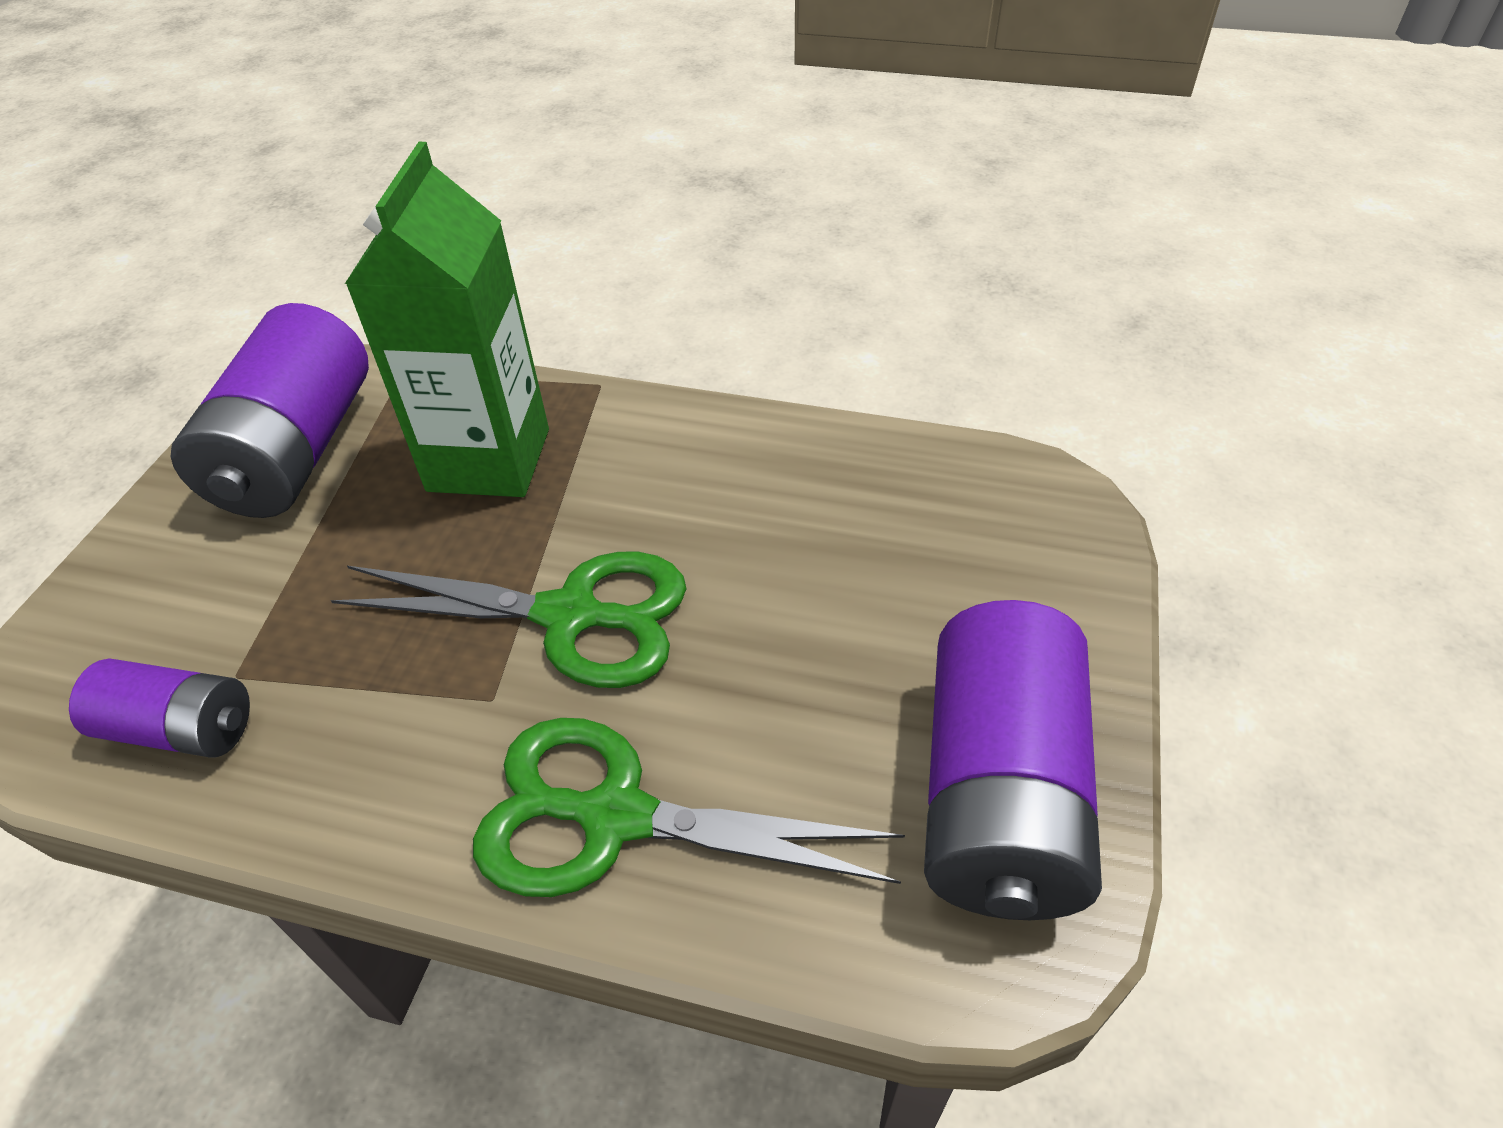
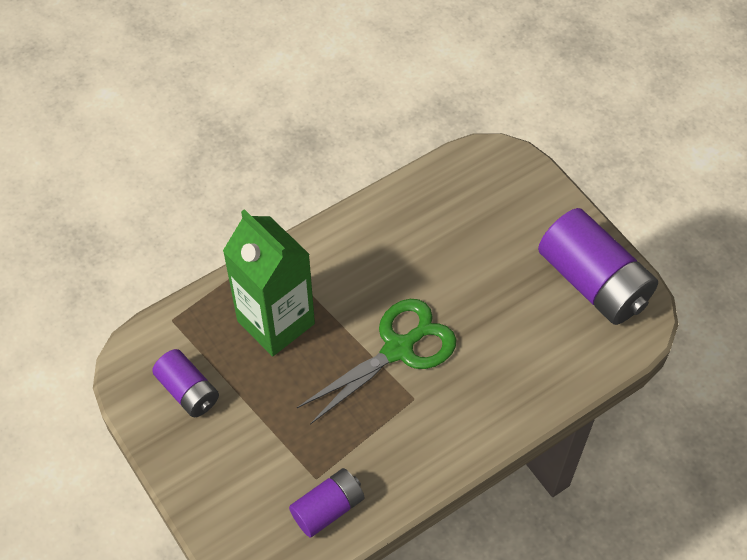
camera: 50 degrees left, 10 degrees up
purple battery [171,303,369,518] -> purple battery [152,349,219,417], size x0.56
green scissors [473,718,905,897] -> none

